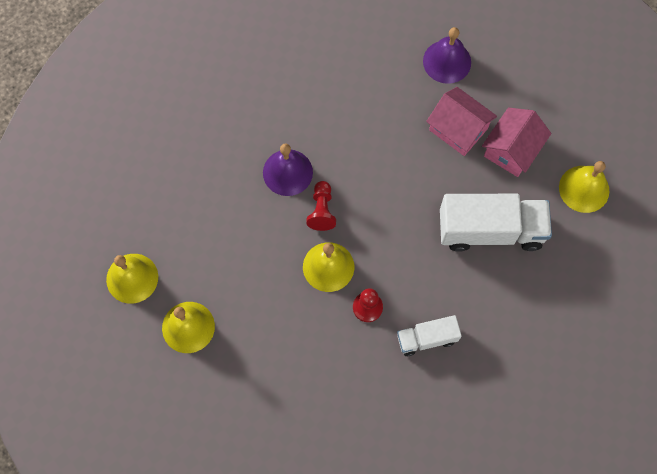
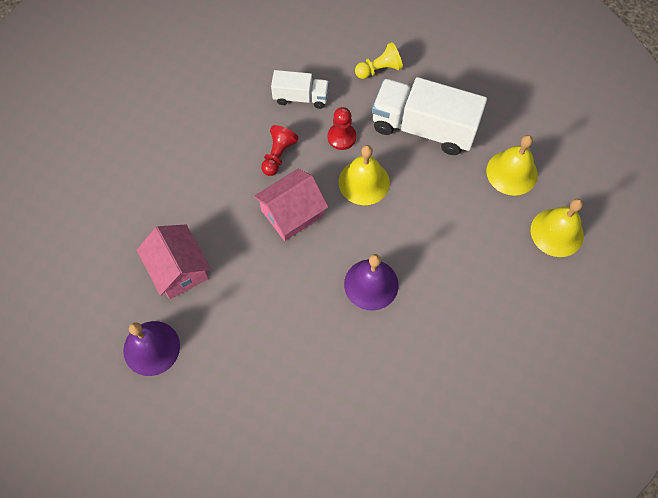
camera: 160 degrees left, 5 degrees down
red pawn [306,181,336,231] -> red pawn moved to [261,125,298,176]
white truck [440,194,552,252] -> white truck moved to [372,77,487,155]
pink house [482,107,552,177] -> pink house moved to [254,169,329,241]
yellow bell [559,161,609,213] -> none
none -> yellow pawn [355,42,403,79]

